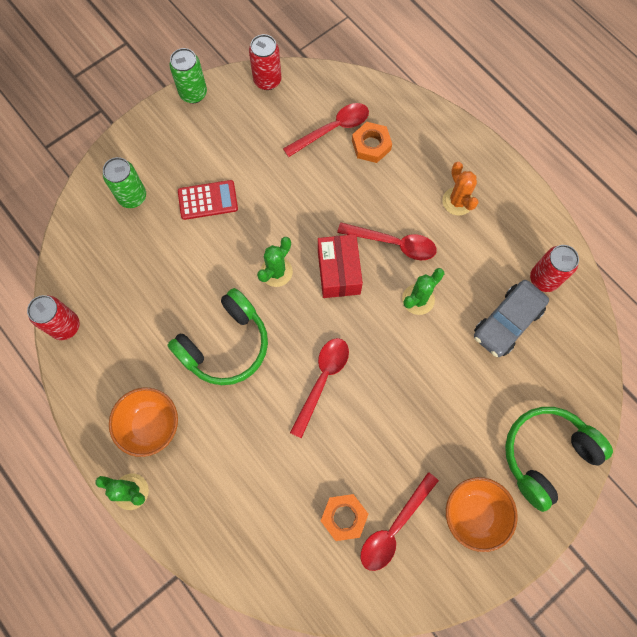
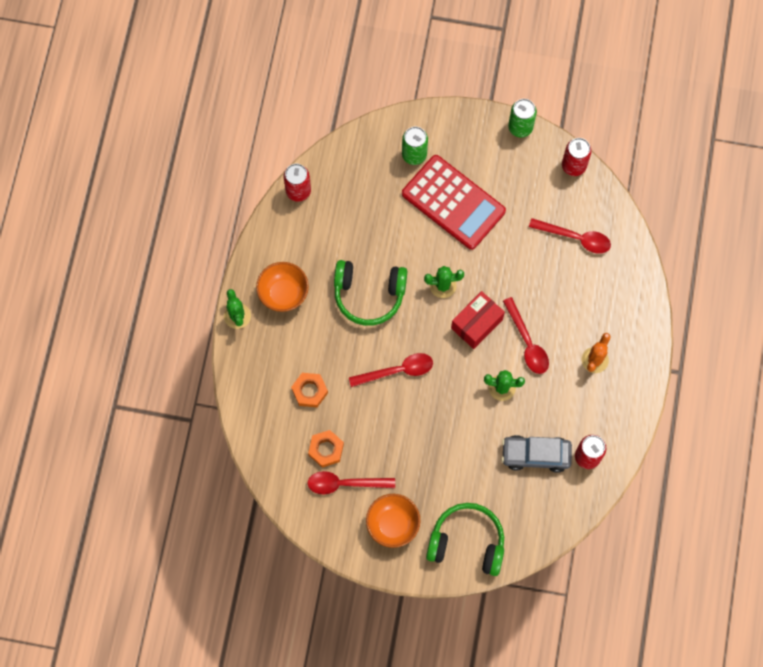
camera: 50 degrees right, 0 degrees up
red calculator [178,180,238,220] -> red calculator [402,155,506,250], size x1.95
orange nut [352,122,392,163] -> orange nut moved to [291,373,328,408]

